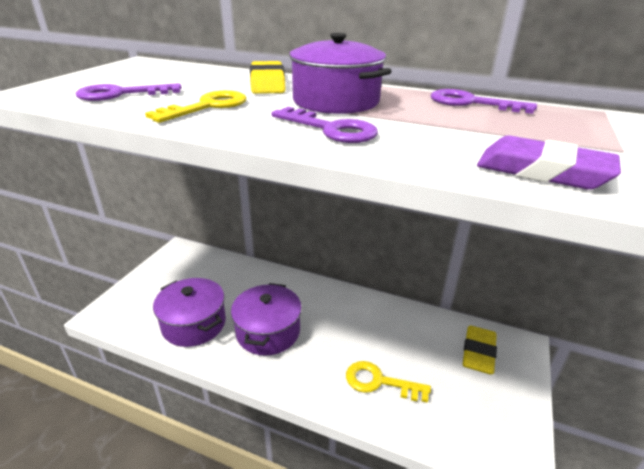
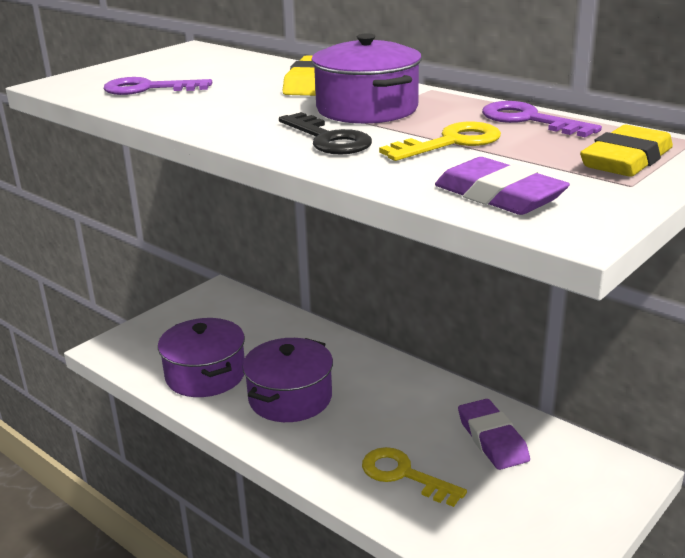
camera: 20 degrees right, 5 degrees down
yellow key [145,90,247,123] -> yellow key moved to [379,122,501,161]
purple key [271,107,378,143] -> black key [279,112,372,154]
yellow eraser [463,325,497,374] -> yellow eraser moved to [580,125,673,177]
none -> purple eraser [458,399,530,470]

